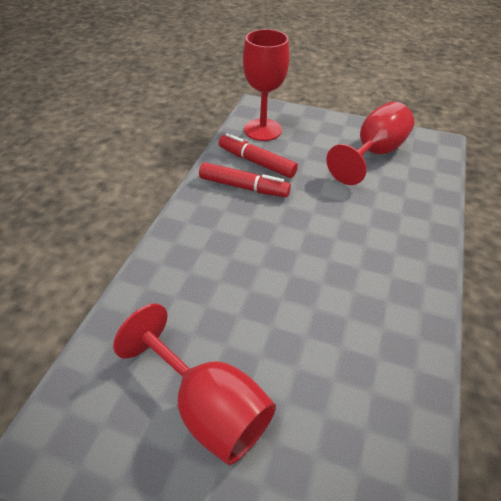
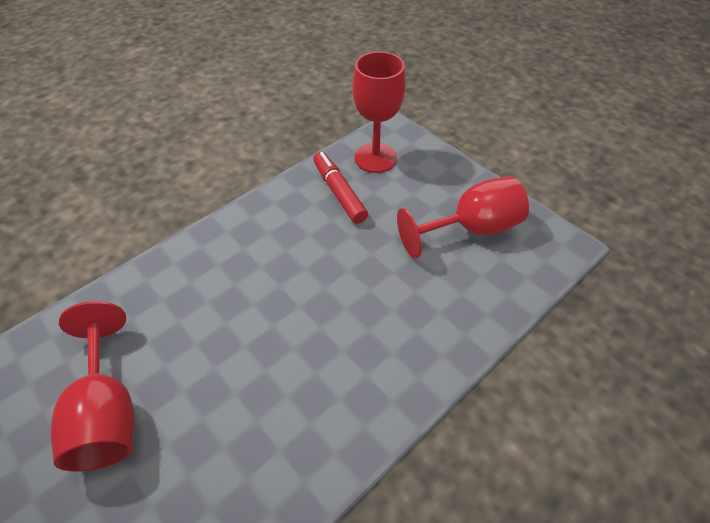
camera: 30 degrees right, 5 degrees up
red marker [199,162,291,197] -> none

